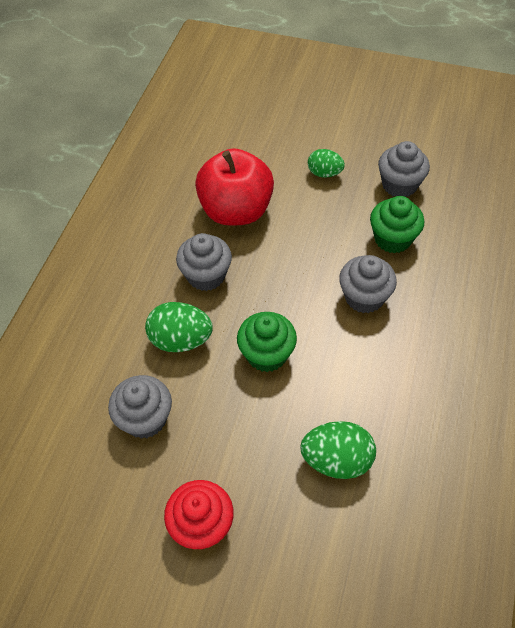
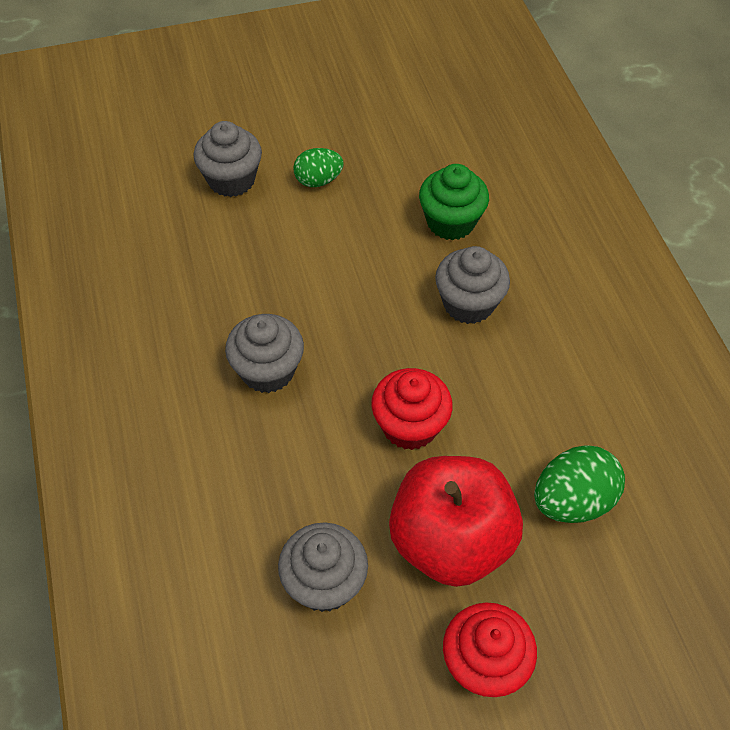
camera: 35 degrees left, 0 degrees up
green egg [145,302,213,352] -> none
red apple [195,148,274,226] -> red apple moved to [389,456,523,587]
green cupcake [237,312,297,372] -> red cupcake [371,368,453,450]
grey cupcake [378,141,430,197] -> grey cupcake moved to [193,121,262,197]

